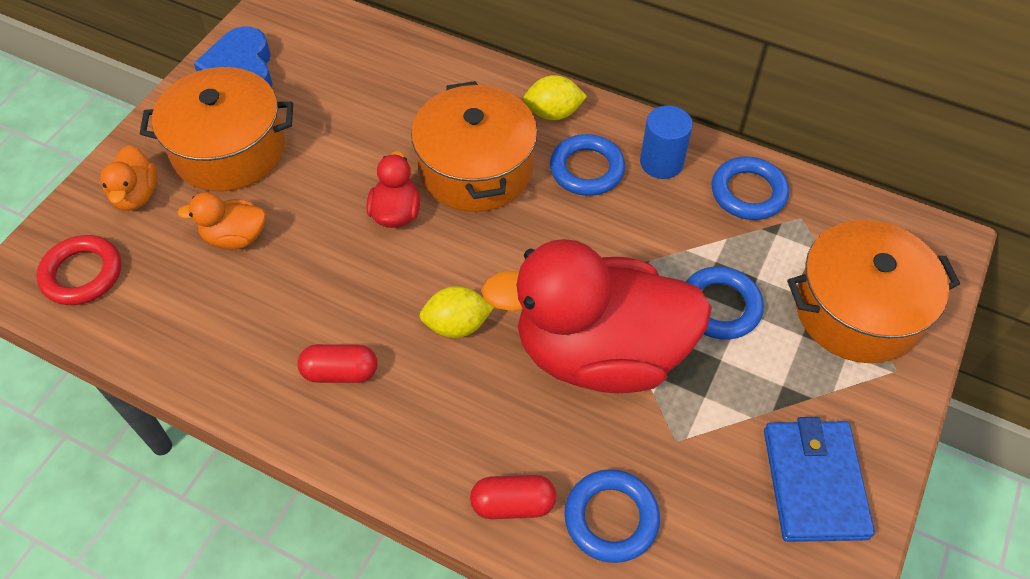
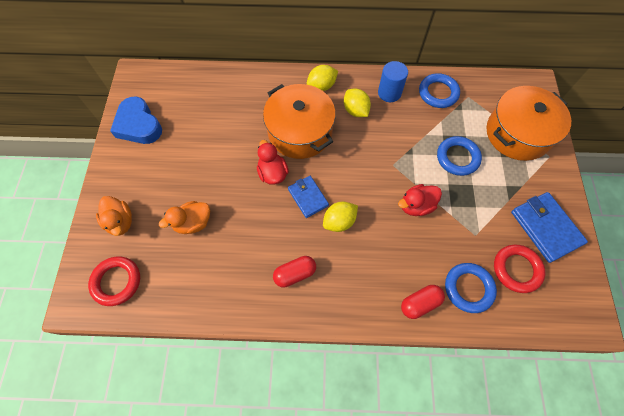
camera: 25 degrees left, 10 degrees up
orange pot [140,67,293,191] -> none
red duck [481,239,712,393] -> red duck [398,184,442,216], size x0.42
blue ring [550,134,625,196] -> yellow lemon [344,88,371,117]
none -> blue wallet [288,176,329,218]
none -> red ring [494,245,545,293]

